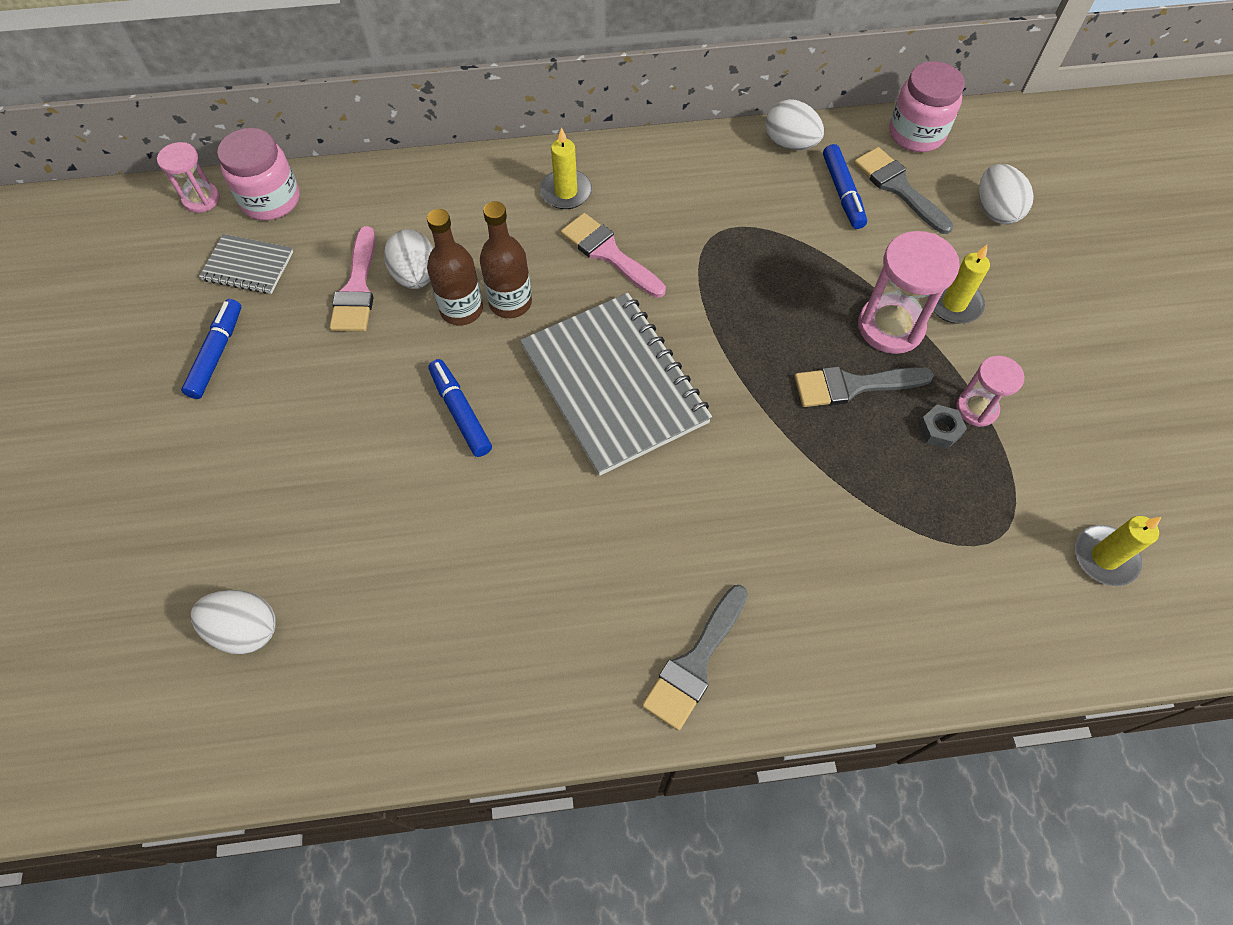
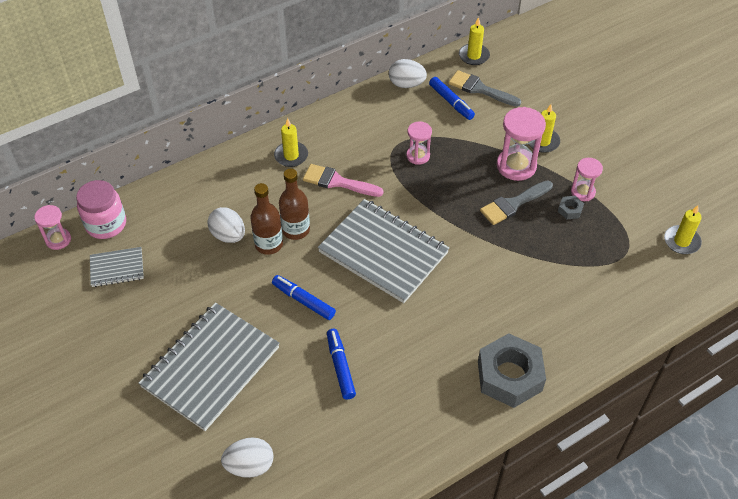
camera: 25 degrees left, 10 degrees down
blue marker [181,299,241,399] -> blue marker moved to [327,329,356,400]
pink brush [330,226,375,332] -> none
grey brush [642,585,748,731] -> grey nut [478,333,546,408]
pink jar [889,61,965,152] -> yellow candle [459,17,490,65]
white egg [979,164,1034,224] -> none
none -> grey notebook [138,303,280,431]
none -> pink hourglass [406,121,432,165]

